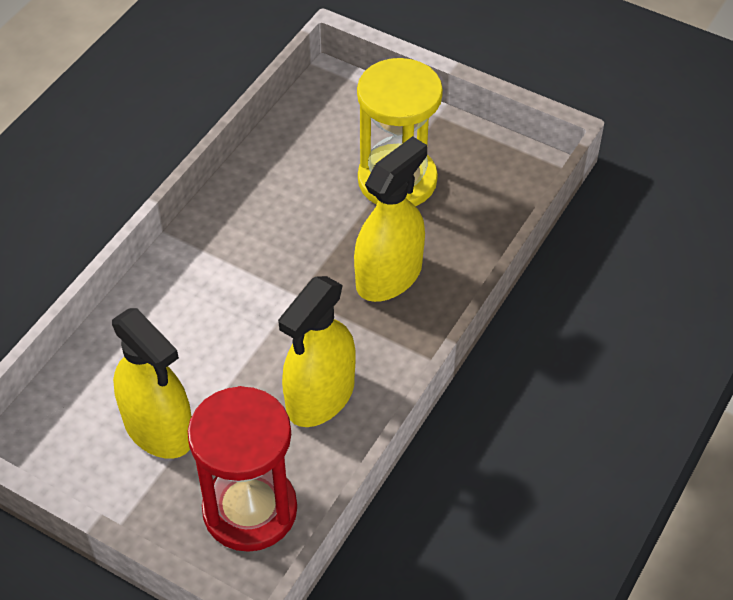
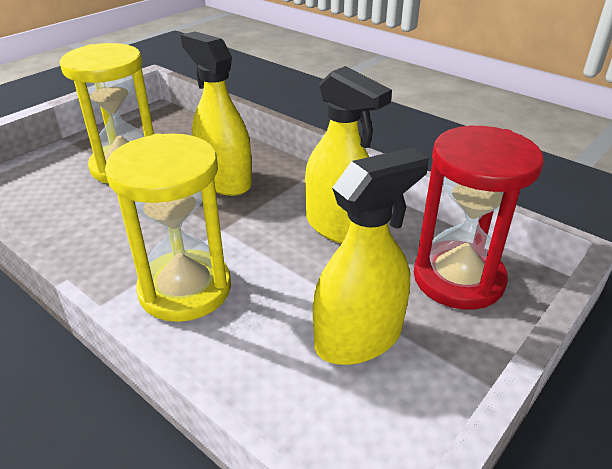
camera: 80 degrees left, 15 degrees down
none -> yellow hourglass [105,133,231,322]

